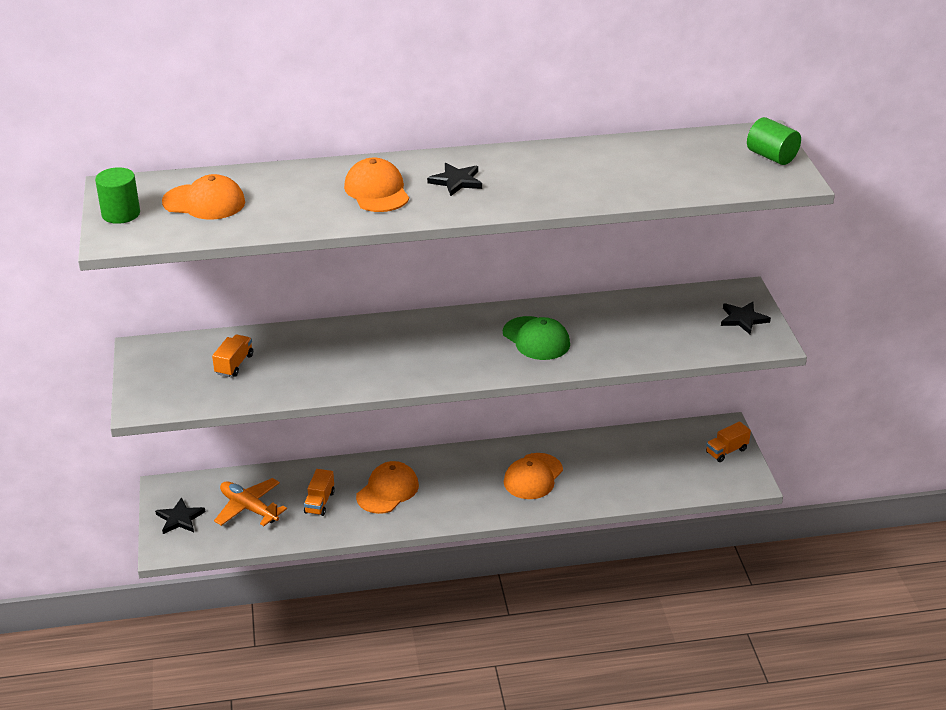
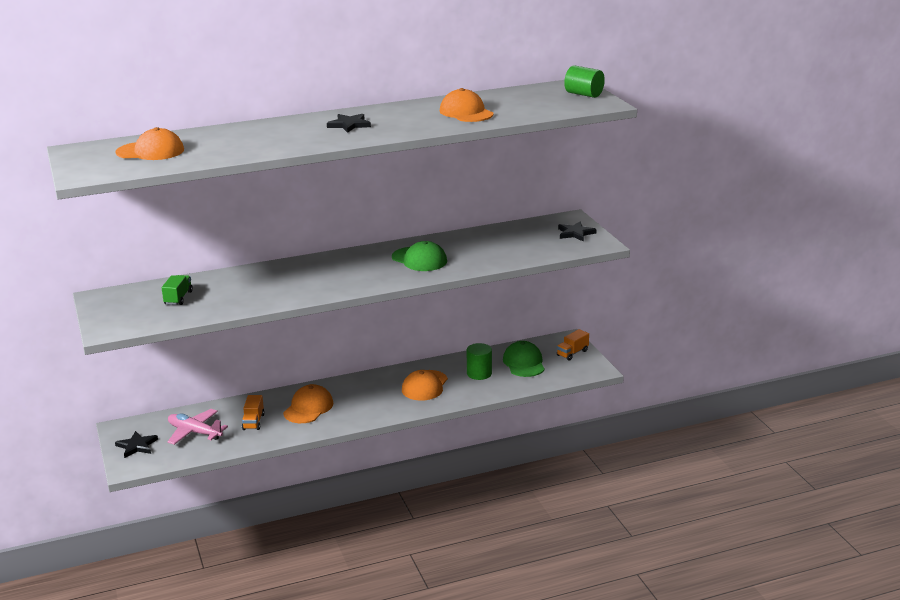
camera: 10 degrees left, 10 degrees down
green cylinder [95,167,140,224] -> green cylinder moved to [467,343,492,380]
orange truck [212,334,253,377] -> green truck [162,275,193,305]
orange plane [214,478,287,526] -> pink plane [168,409,228,445]
orange cap [344,157,409,212] -> orange cap moved to [440,88,494,122]
none -> green cap [503,341,545,377]

